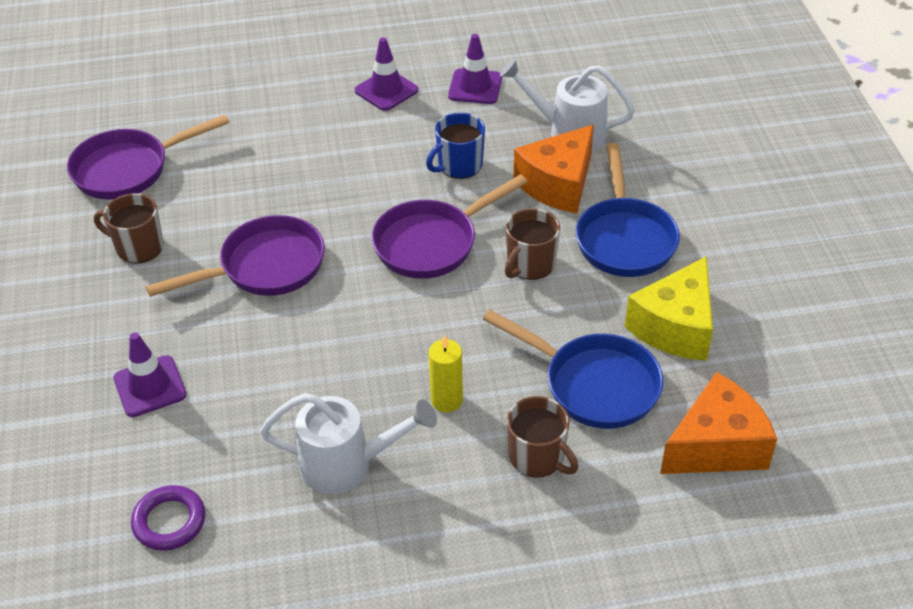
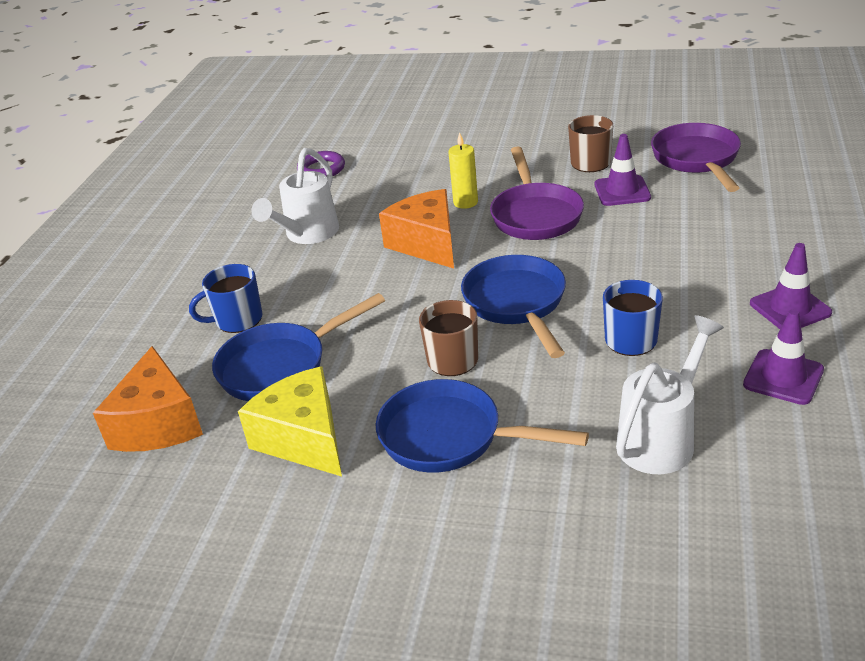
camera: 115 degrees right, 10 degrees down
purple traffic cone [113,333,187,417] -> purple traffic cone moved to [595,134,651,206]
purple pan [372,174,528,279] -> blue pan [461,255,566,358]
yellow candle [429,335,463,412] -> yellow candle moved to [448,132,478,209]
brown mug [507,396,578,478] -> blue mug [189,264,263,333]
orange cheese [513,125,594,213] -> orange cheese moved to [379,189,454,269]

